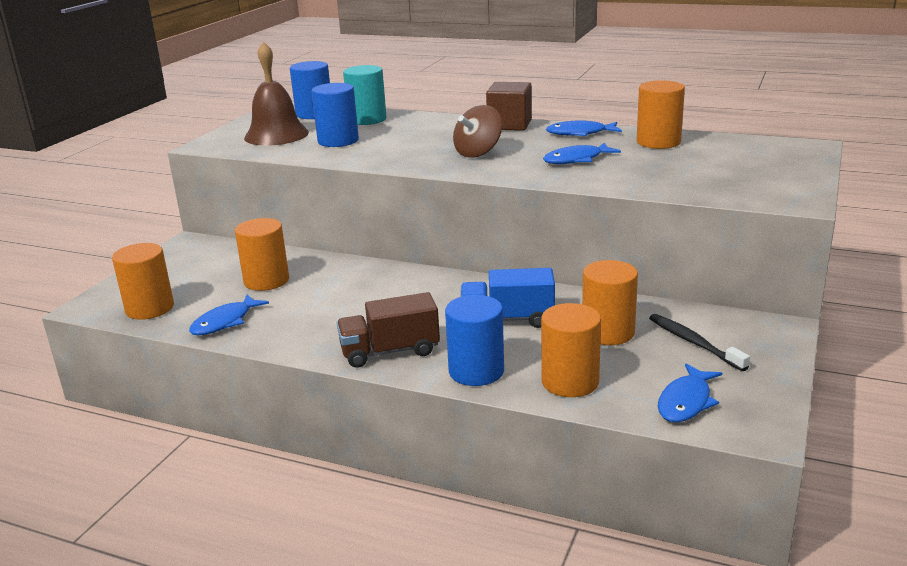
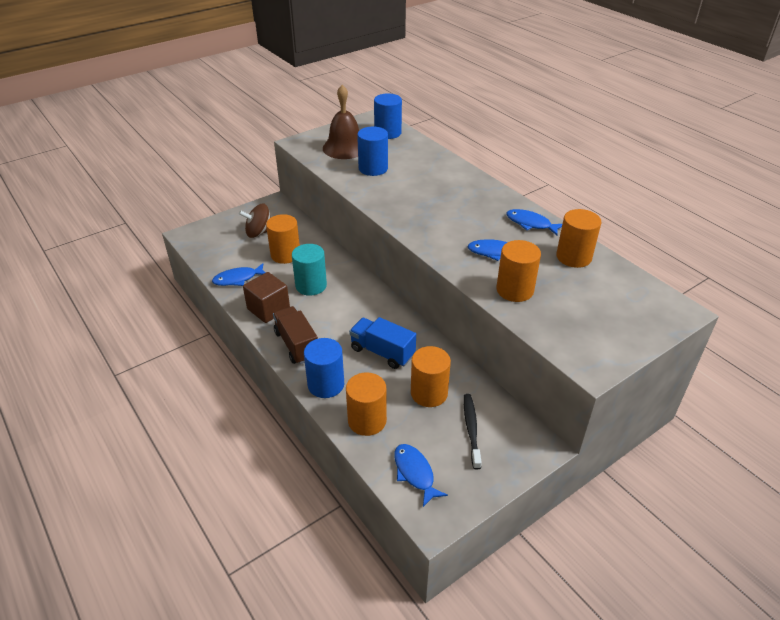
camera: 30 degrees right, 15 degrees up
orange cylinder [112,243,174,320] -> orange cylinder moved to [496,240,541,302]
brown truck [337,292,440,368] -> brown truck turned 45 degrees clockwise [273,306,318,364]
turquoise cylinder [343,65,386,125] -> turquoise cylinder moved to [292,244,327,296]
brown spinning top [453,105,502,158] -> brown spinning top moved to [239,204,271,238]
brown cube [486,82,532,131] -> brown cube moved to [243,272,290,323]
blue fish [658,364,722,422] -> blue fish turned 90 degrees clockwise [394,444,448,507]

